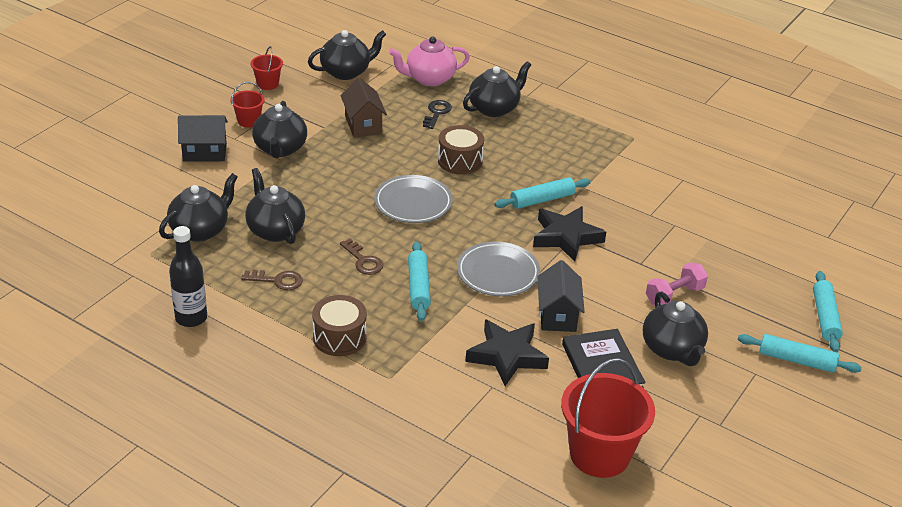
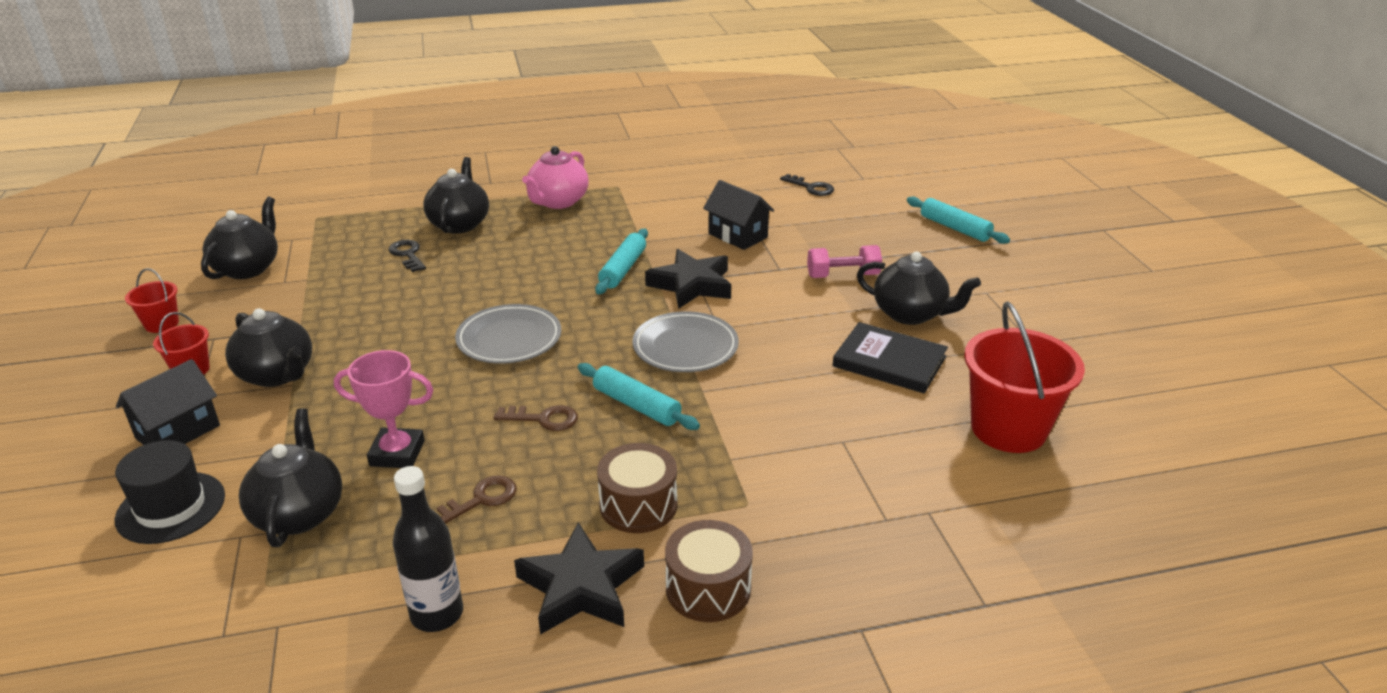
camera: 45 degrees left, 5 degrees down
black teapot [245,168,305,244] -> pink trophy [334,350,433,468]
brown house [340,78,387,138] -> none
pink teapot [389,37,470,86] -> pink teapot moved to [522,146,588,209]
brown drum [438,125,484,175] -> brown drum moved to [665,520,753,622]
black star [466,319,549,386] -> black star moved to [514,522,644,635]
black house [537,260,585,332] -> black house moved to [703,180,774,250]
pink dumbbell [646,263,708,306] -> pink dumbbell turned 75 degrees clockwise [807,245,882,278]
turquoise rolling pin [738,334,862,373] -> none
none -> black hat [115,440,225,544]
none -> black key [780,174,834,196]

